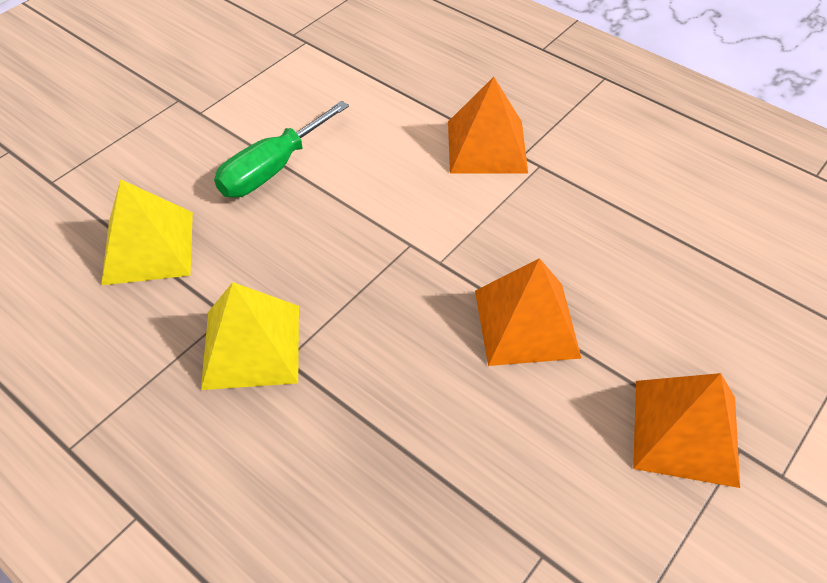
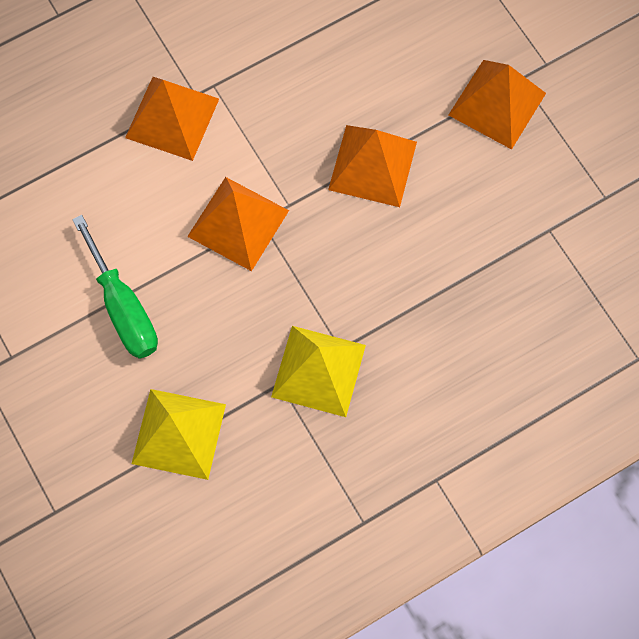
camera: 70 degrees left, 20 degrees up
none -> orange pyramid [187,177,289,271]

